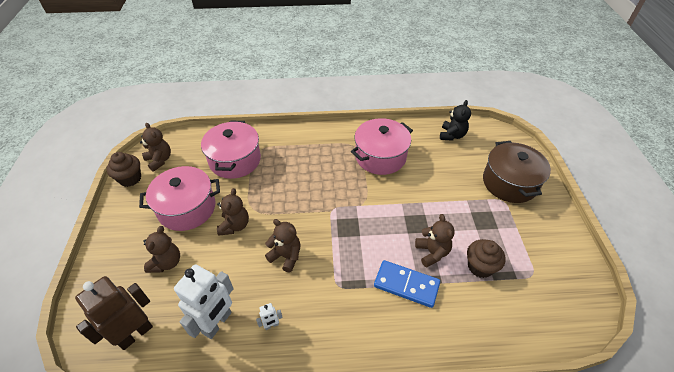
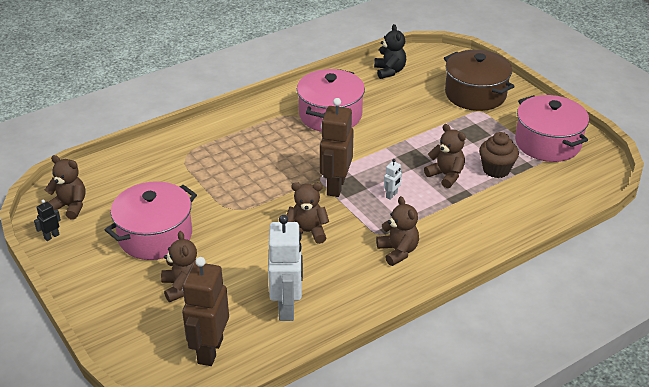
camera: 30 degrees left, 10 degrees down
brown cupcake [107,152,141,187] -> black robot [34,199,61,241]
pink pot [201,120,261,179] -> pink pot moved to [515,95,589,162]
brown teddy bear [217,188,249,236] -> brown teddy bear moved to [376,196,419,266]
white robot [256,303,282,330] -> white robot moved to [384,159,402,200]
blue domino [374,260,440,308] -> none
none -> brown robot [320,98,354,197]

